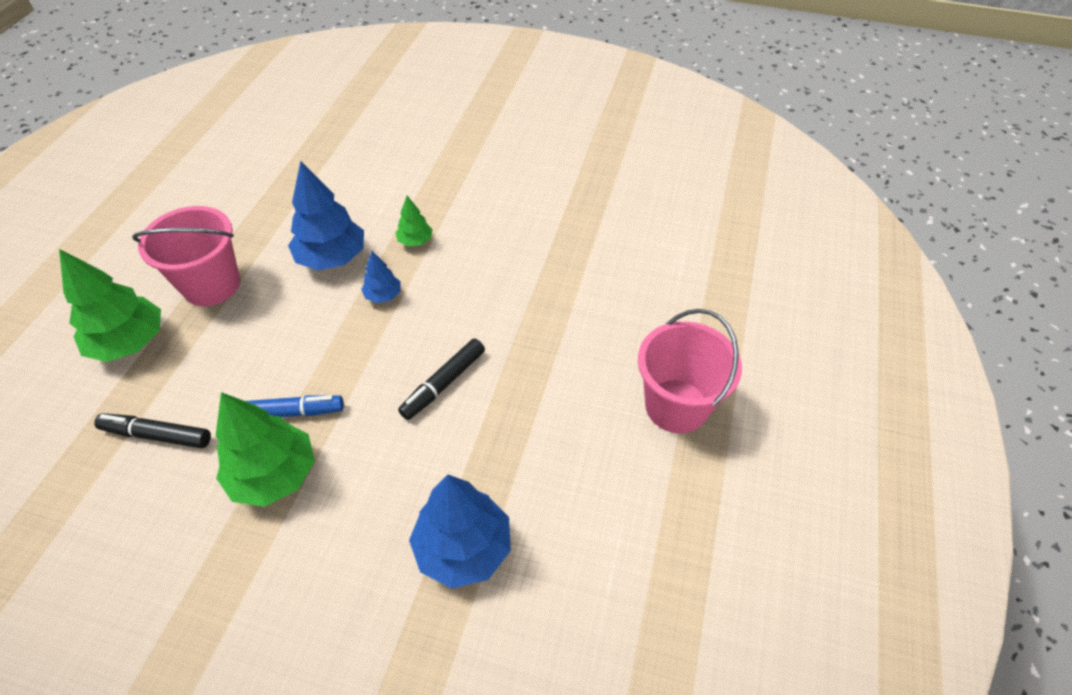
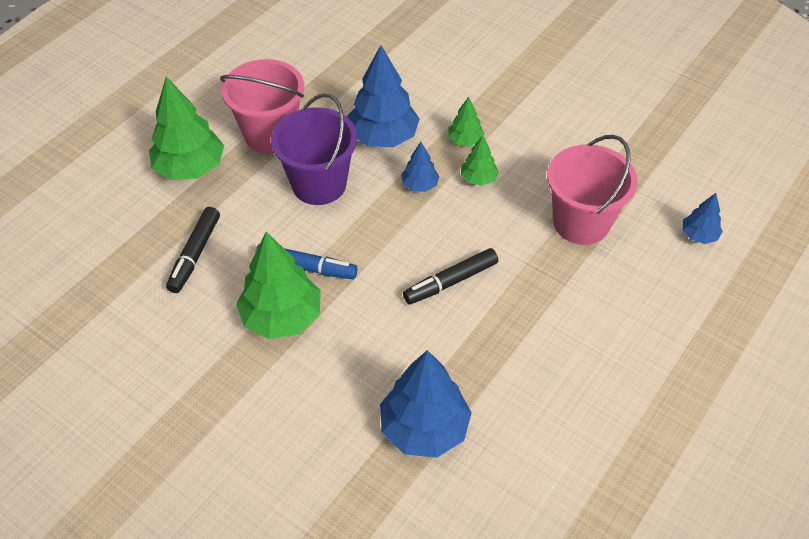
camera: 20 degrees right, 0 degrees up
black marker [94,413,211,448] -> black marker turned 105 degrees counterclockwise [166,207,220,293]
pink bucket [638,309,742,433] -> pink bucket moved to [547,135,638,245]
none -> purple bucket [271,93,357,205]
none -> green tree [461,135,499,186]
none -> blue tree [682,193,723,244]

